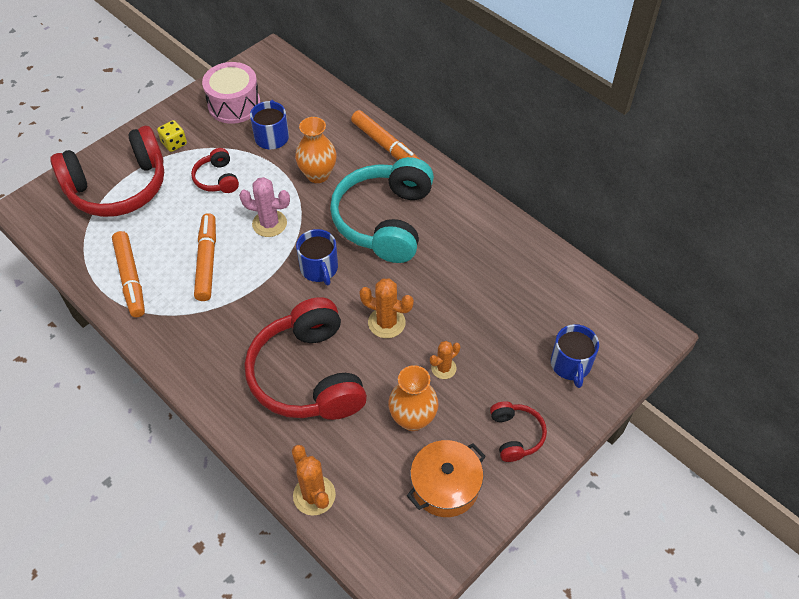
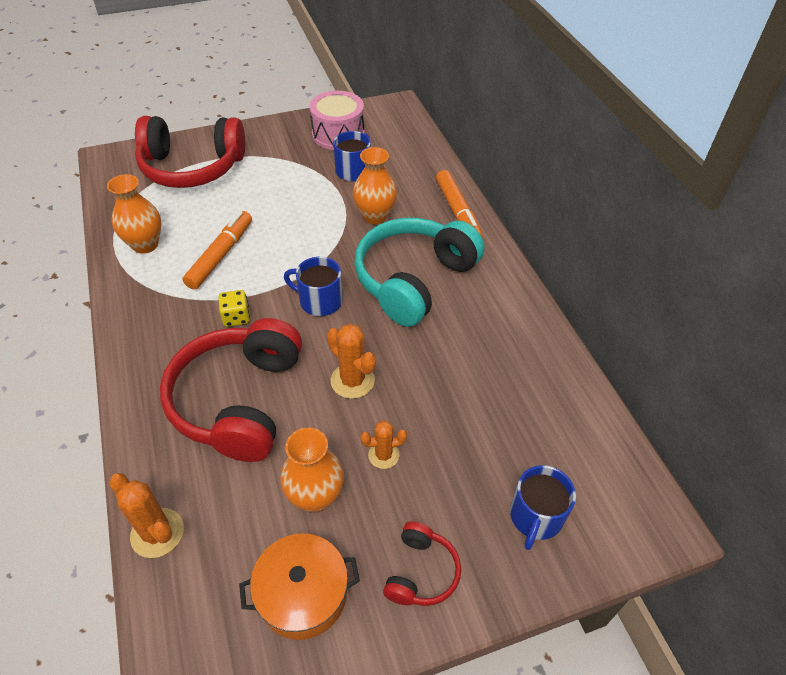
camera: 25 degrees right, 5 degrees down
orange marker [112,231,145,317] -> orange vase [107,174,162,254]
yellow dice [157,120,187,152] -> yellow dice moved to [218,290,250,327]
red headphones [191,148,239,193] -> none
pink cactus [239,177,290,237] -> none
orange cactus [292,445,336,516] -> orange cactus turned 45 degrees counterclockwise [109,473,184,558]
blue mug [296,229,338,285] -> blue mug turned 105 degrees clockwise [284,257,343,316]

